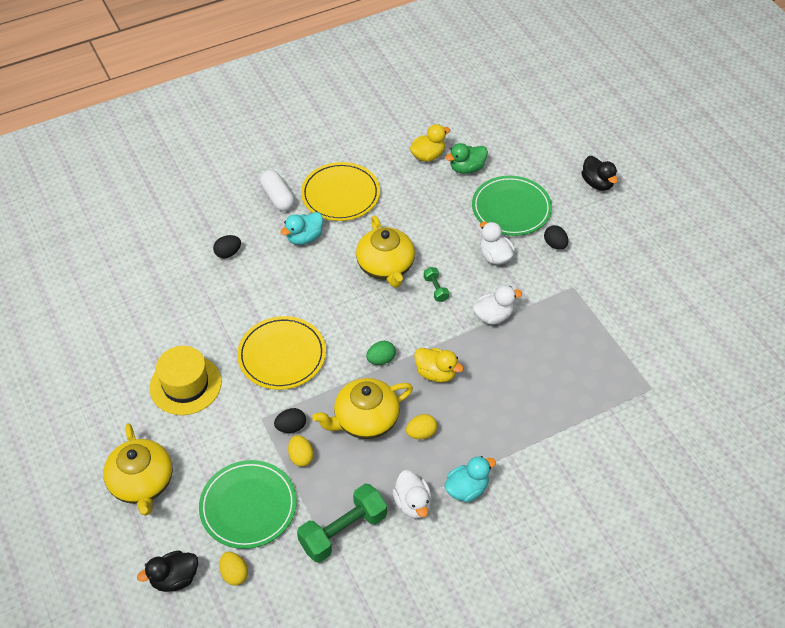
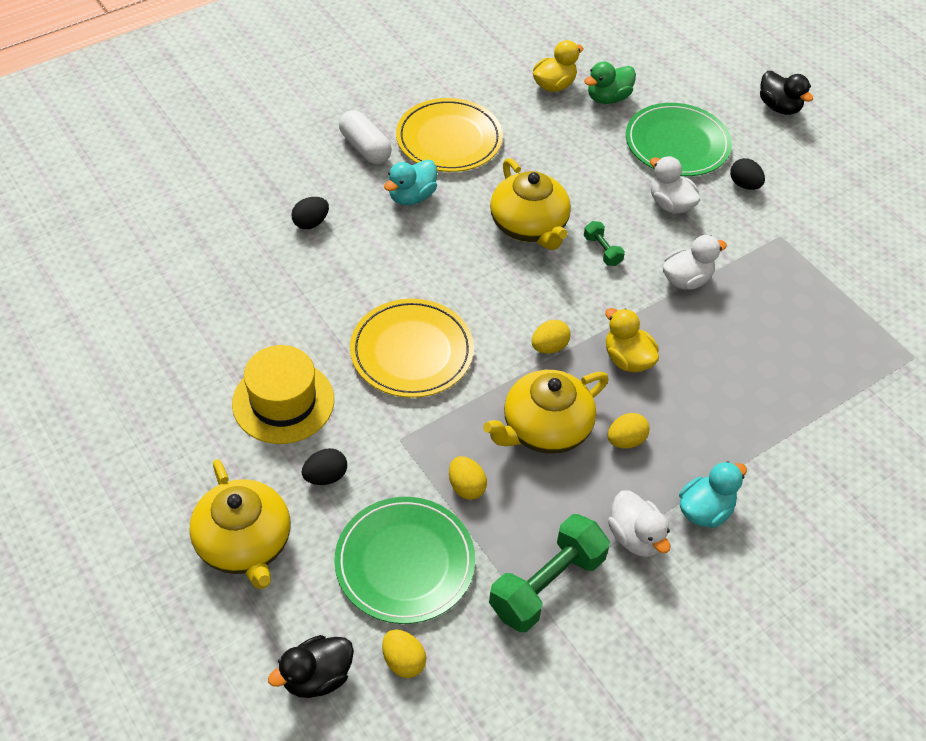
camera: 10 degrees left, 0 degrees up
black egg [274,408,306,433] -> black egg moved to [301,448,347,485]
green egg [366,341,396,365] -> yellow egg [532,320,570,354]
yellow duck [414,348,464,382] -> yellow duck turned 150 degrees counterclockwise [605,308,659,372]

